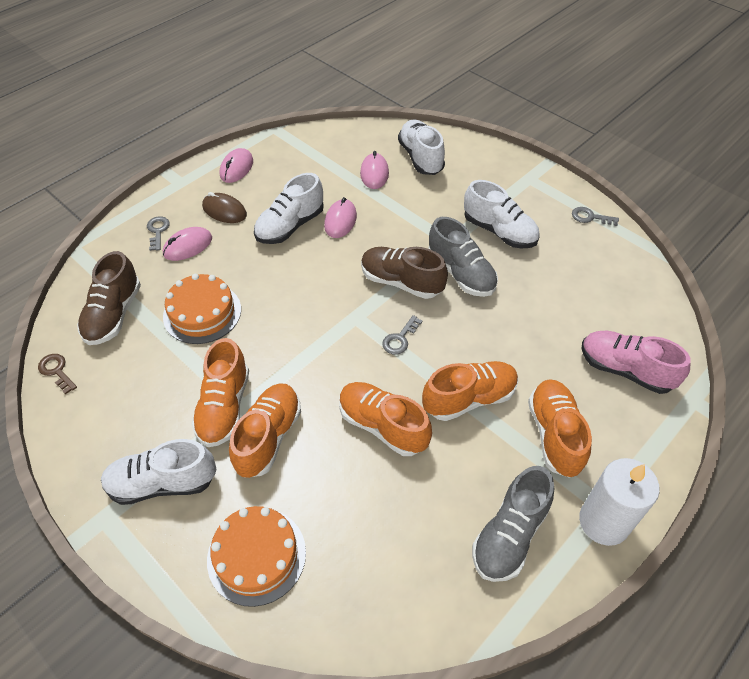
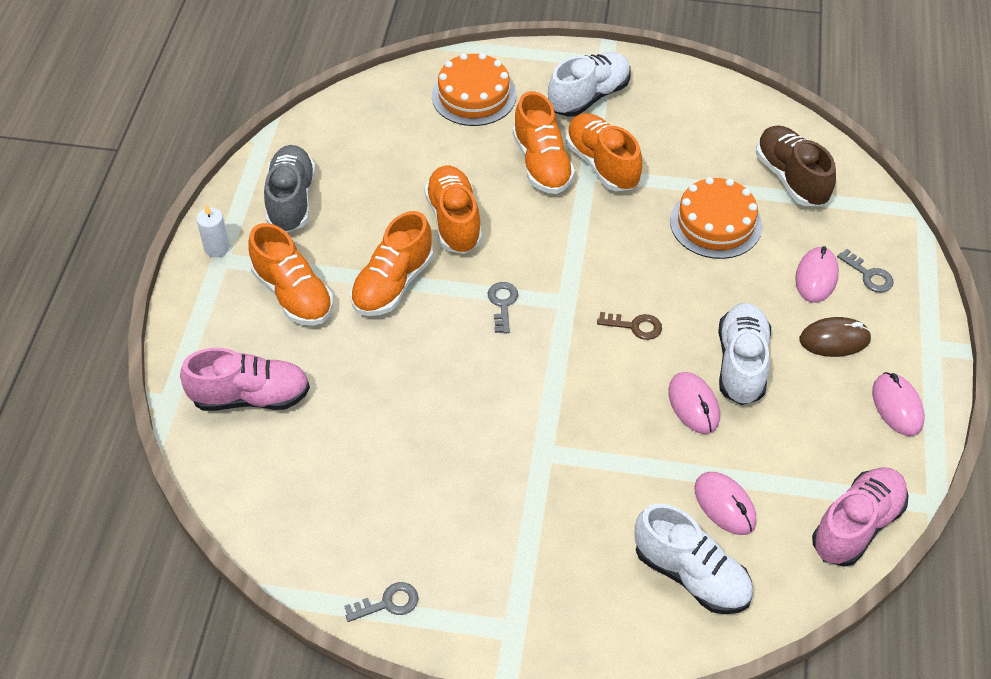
camera: 145 degrees right, 0 degrees up
brown key [38,354,77,395] -> brown key moved to [597,312,662,340]
orange shoe [339,382,432,456] -> orange shoe turned 105 degrees counterclockwise [424,166,482,254]
brown shoe [361,247,448,299] -> none
grey shoe [428,217,498,297] -> none
white shoe [464,180,540,249] -> none
white candle [579,458,660,546] -> white candle [196,204,230,257], size x0.52
none -> pink shoe [812,467,908,567]

